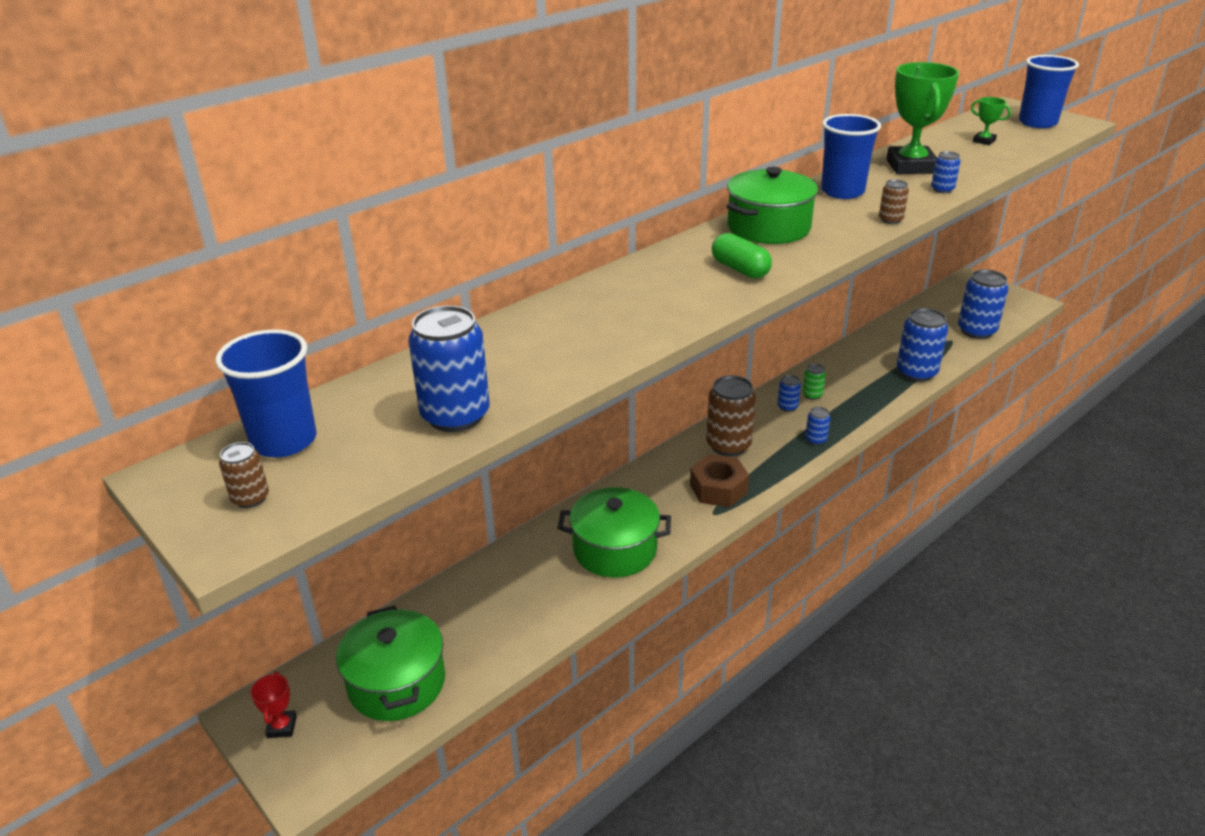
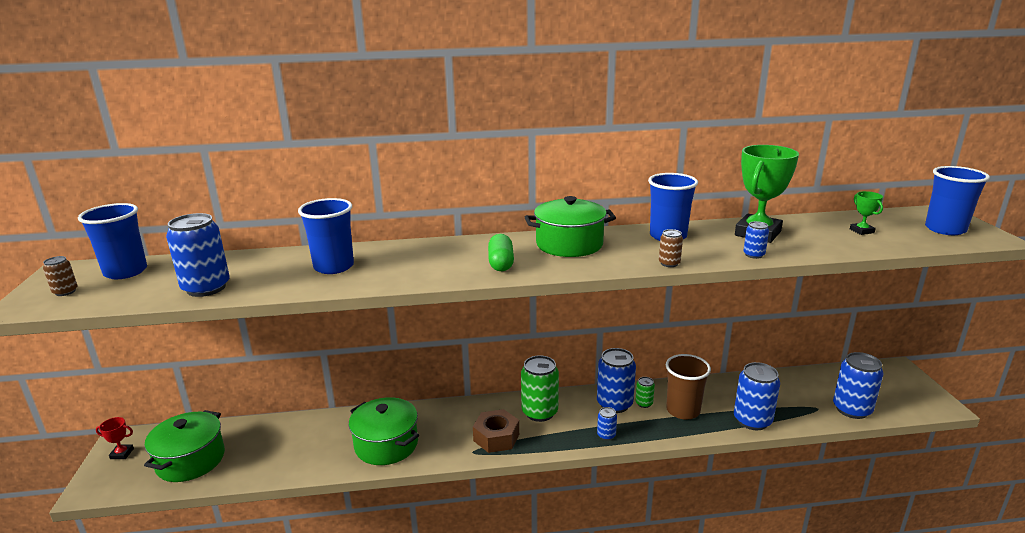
camera: 35 degrees right, 10 degrees down
red trophy [250,672,297,738] -> red trophy turned 60 degrees clockwise [96,417,134,459]
brown can [706,375,756,456] -> green can [521,355,559,422]
blue can [777,375,801,412] -> blue can [597,348,636,413], size x2.06
none -> blue cup [298,198,354,274]
none -> brown cup [666,354,711,420]

